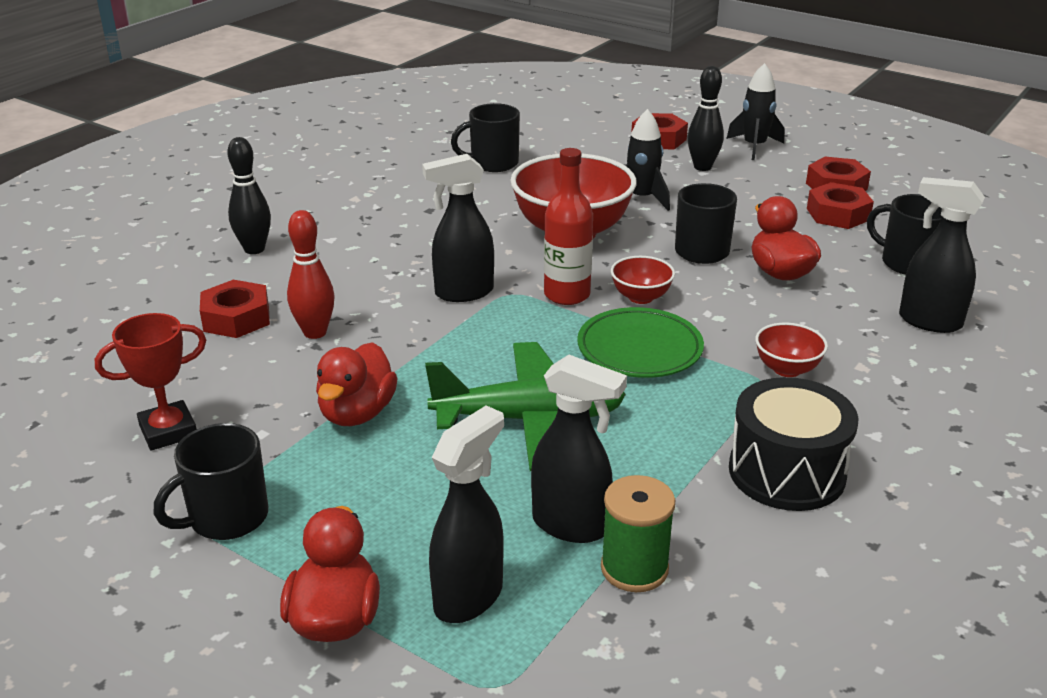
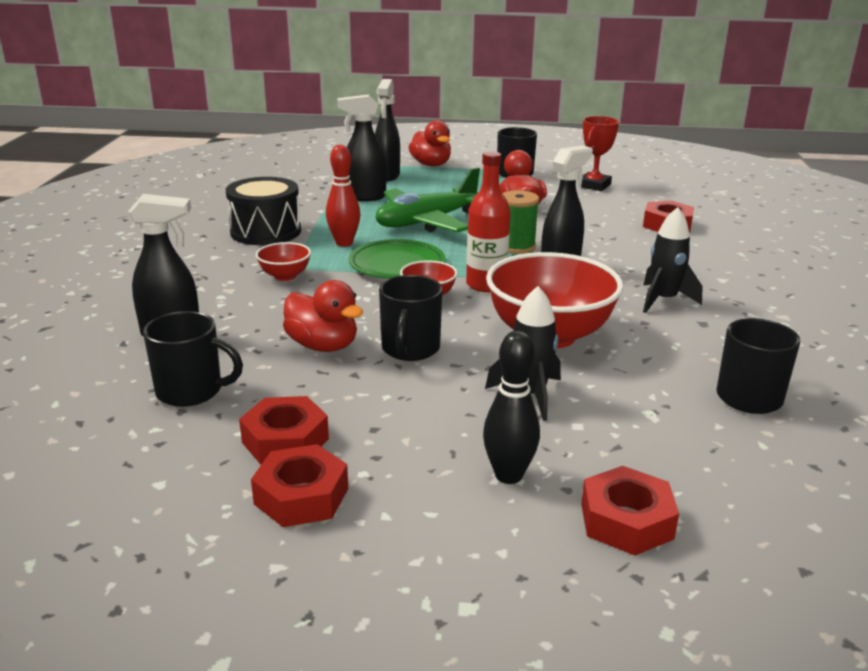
camera: 150 degrees right, 5 degrees down
black bowling pin [227,137,271,254] -> none
red bowling pin [287,210,335,339] -> red bowling pin moved to [326,145,360,247]
green spool [601,475,675,592] -> green spool moved to [502,190,539,254]
black rocket [726,63,784,160] -> black rocket moved to [643,207,702,313]

